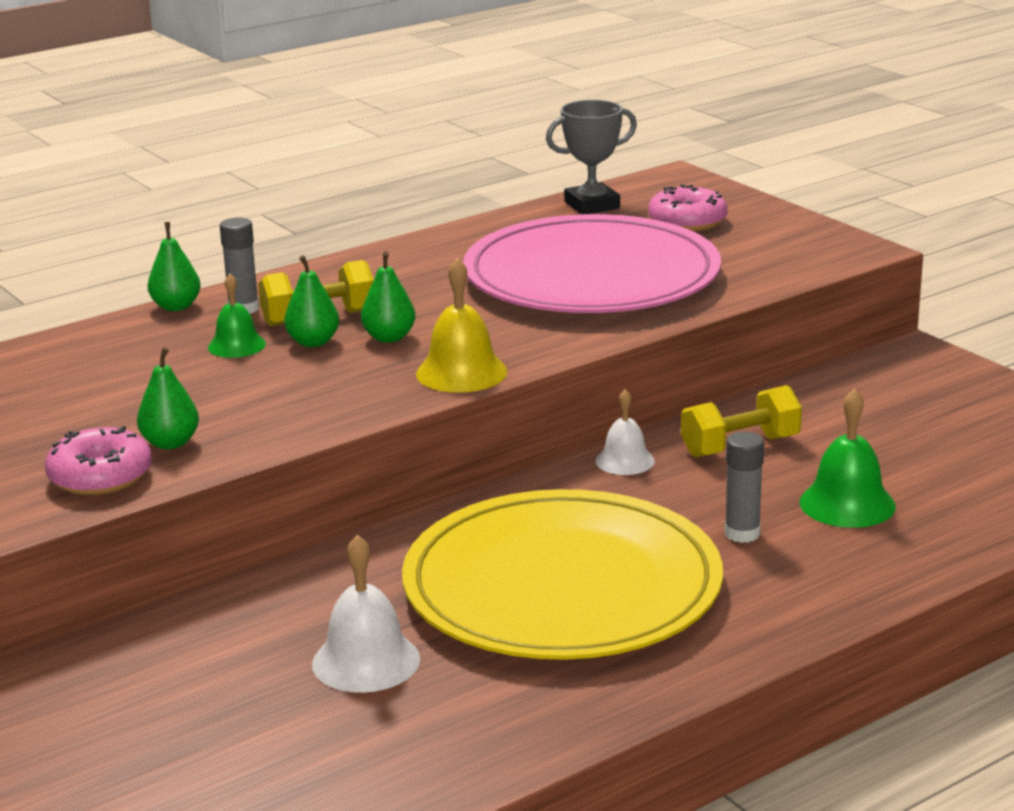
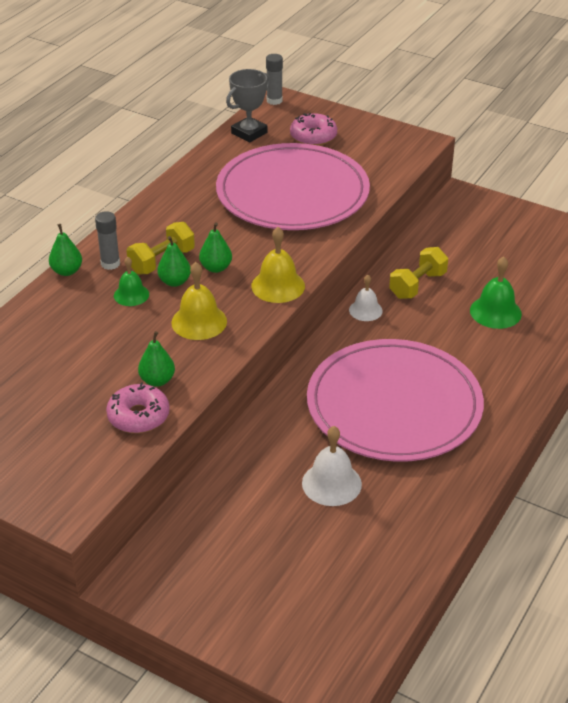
camera: 25 degrees left, 15 degrees up
yellow plate [402,489,723,660] -> pink plate [307,339,484,462]
grey glue stick [724,432,764,543] -> grey glue stick moved to [266,54,283,105]
none -> yellow bell [171,262,227,340]

